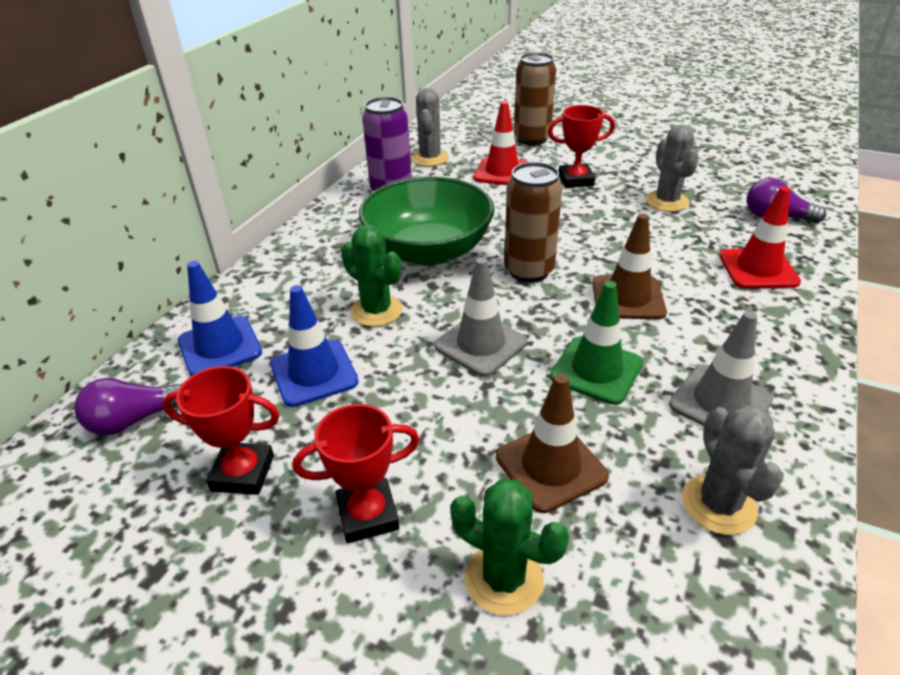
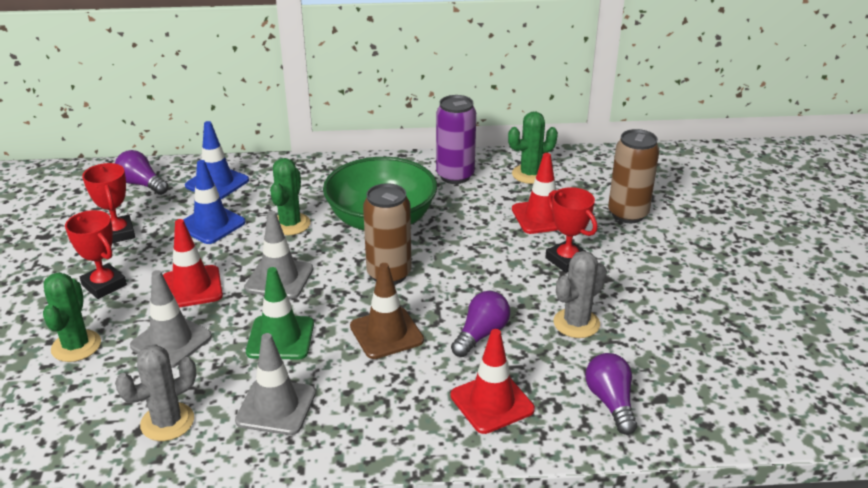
camera: 60 degrees right, 5 degrees down
grey cactus [411,88,449,167] -> green cactus [508,112,558,184]
brown traffic cone [496,374,609,513] -> grey traffic cone [130,270,212,368]
none -> red traffic cone [163,219,223,308]
none -> purple light bulb [451,291,510,357]

